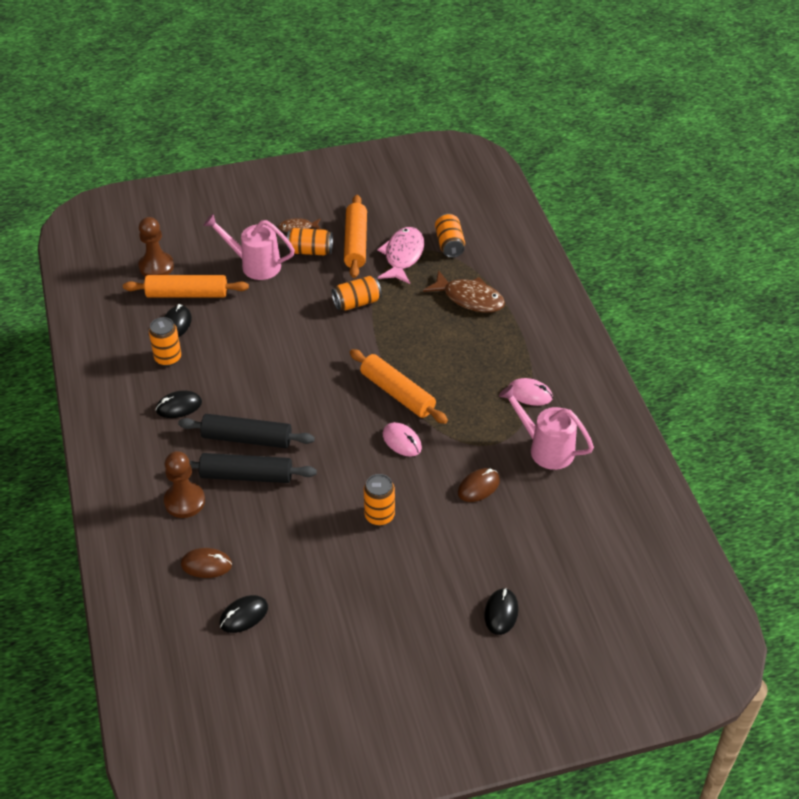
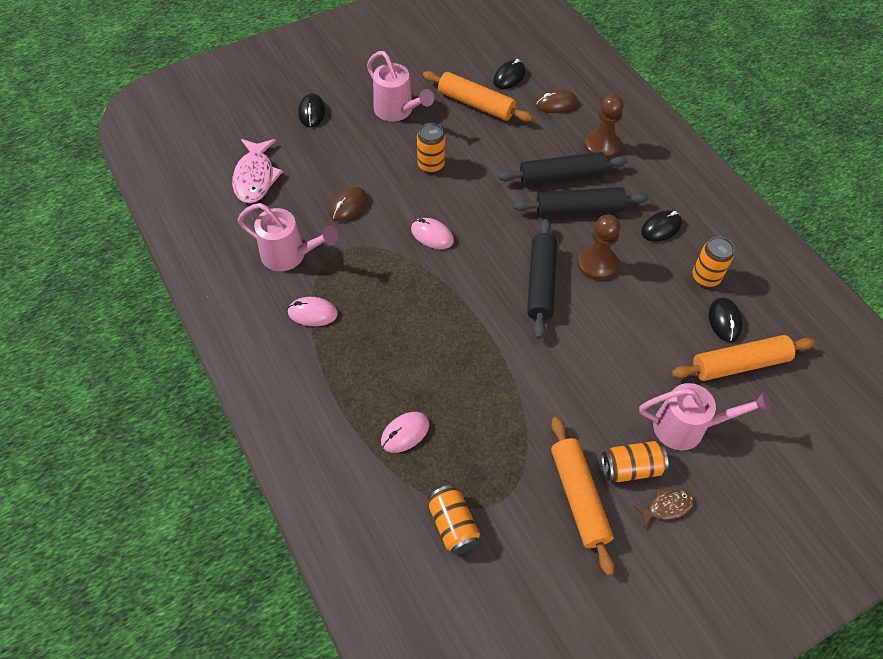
camera: 165 degrees right, 10 degrees up
brown pawn [139,217,174,277] -> brown pawn moved to [577,214,620,280]
orange can [332,276,382,310] -> none
orange rolling pin [350,349,448,424] -> orange rolling pin moved to [423,71,533,122]
pink fish [377,227,424,284] -> pink fish moved to [232,139,283,203]
brown fish [423,270,505,313] -> pink mouse [381,412,429,453]
none -> pink watering can [367,51,434,122]
none -> black rolling pin [527,219,557,339]

